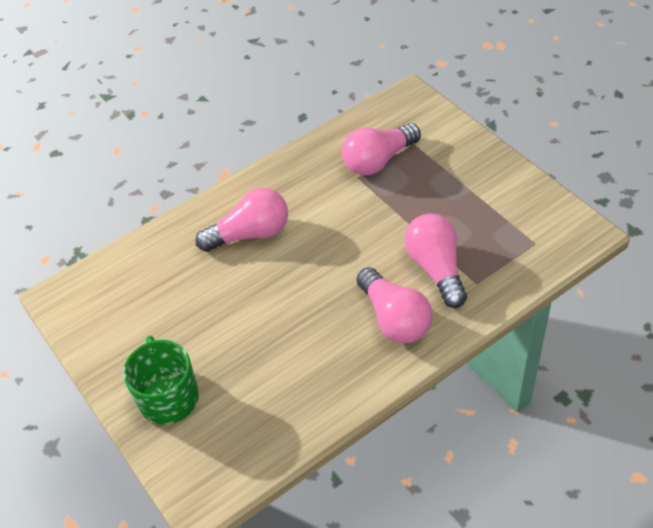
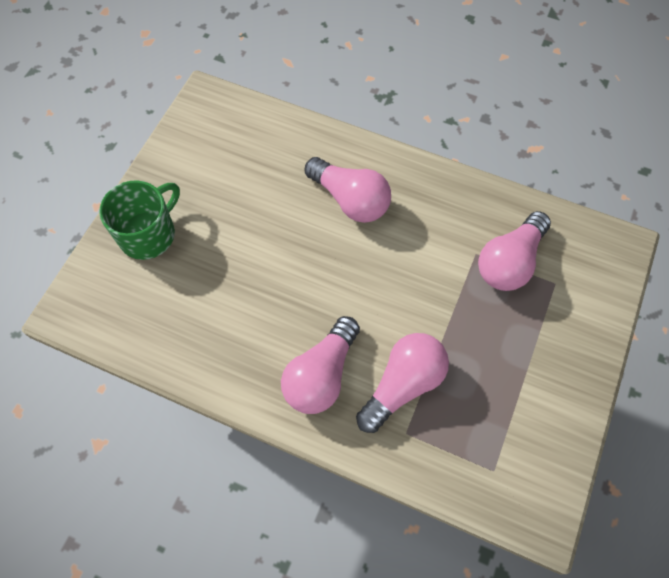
camera: 55 degrees right, 15 degrees up
pink light bulb [342,123,421,175] -> pink light bulb turned 75 degrees counterclockwise [478,211,551,291]

